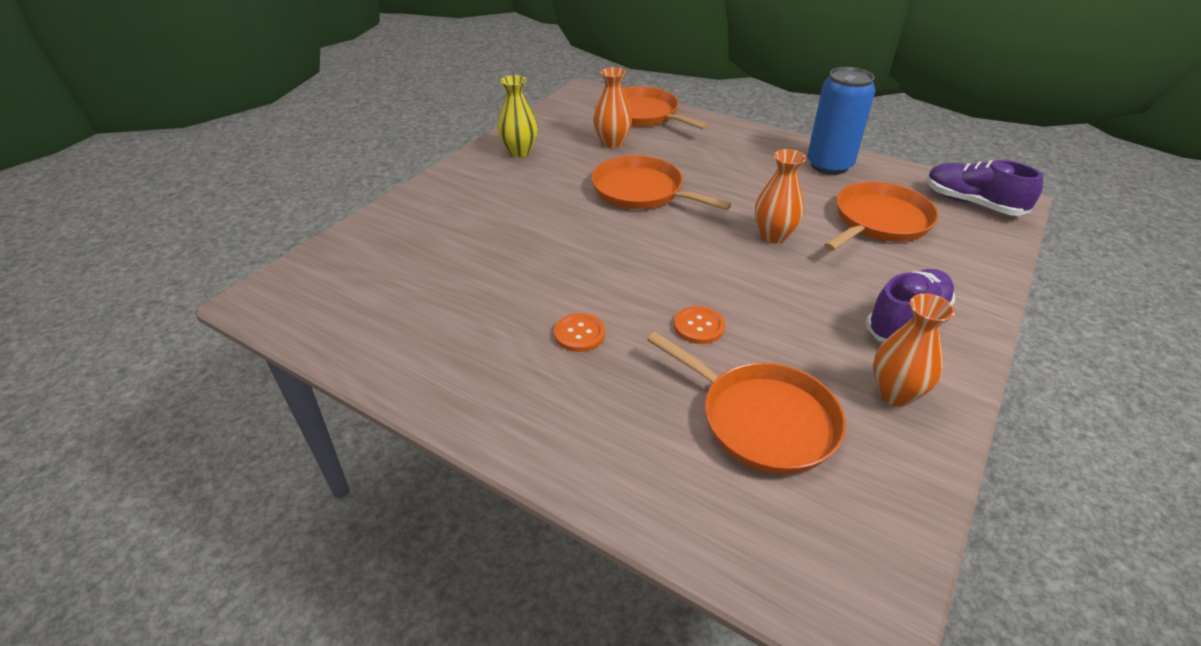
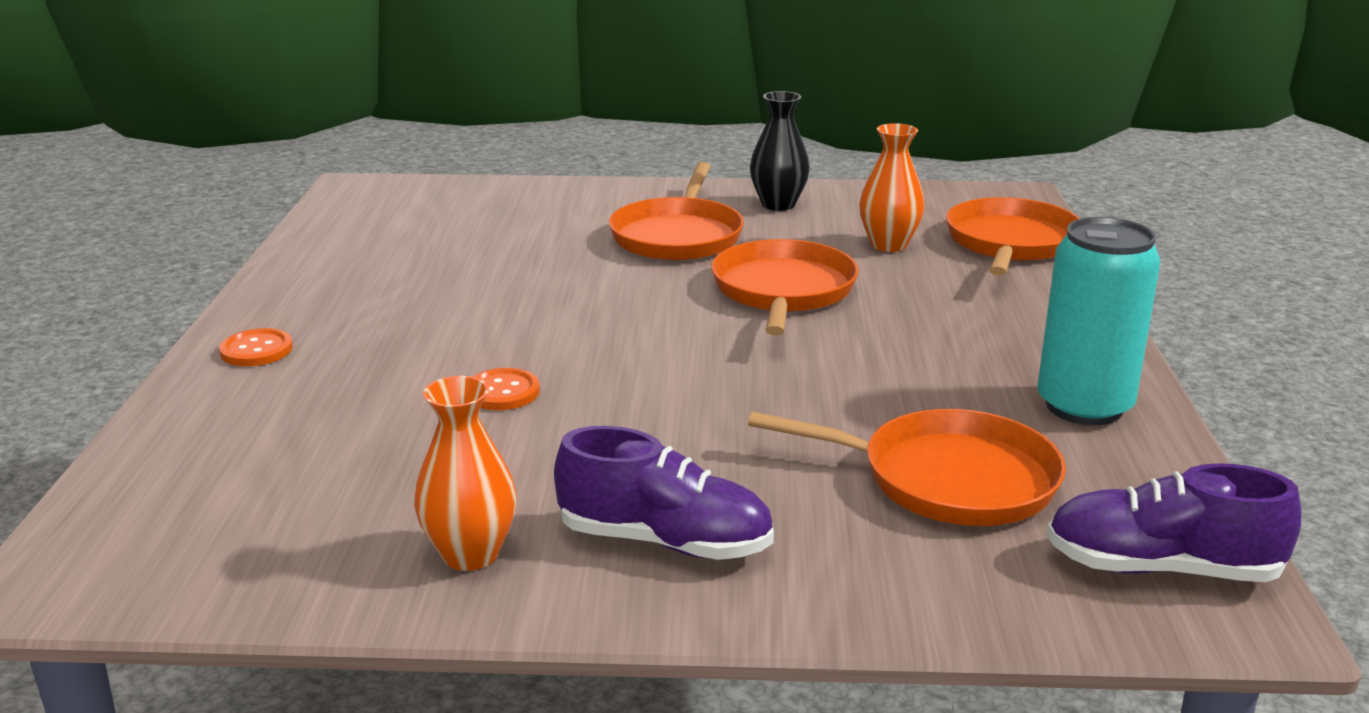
camera: 60 degrees right, 15 degrees down
yellow vase [497,75,538,157] -> black vase [750,91,810,211]
orange button [554,313,605,352] -> orange button moved to [219,328,293,366]
orange pan [647,332,846,474] -> orange pan moved to [609,162,744,261]
orange vase [755,149,806,243] -> none
blue can [807,67,875,175] -> turquoise can [1037,217,1160,425]
purple shoe [926,160,1043,216] -> purple shoe turned 90 degrees counterclockwise [1047,463,1301,582]

